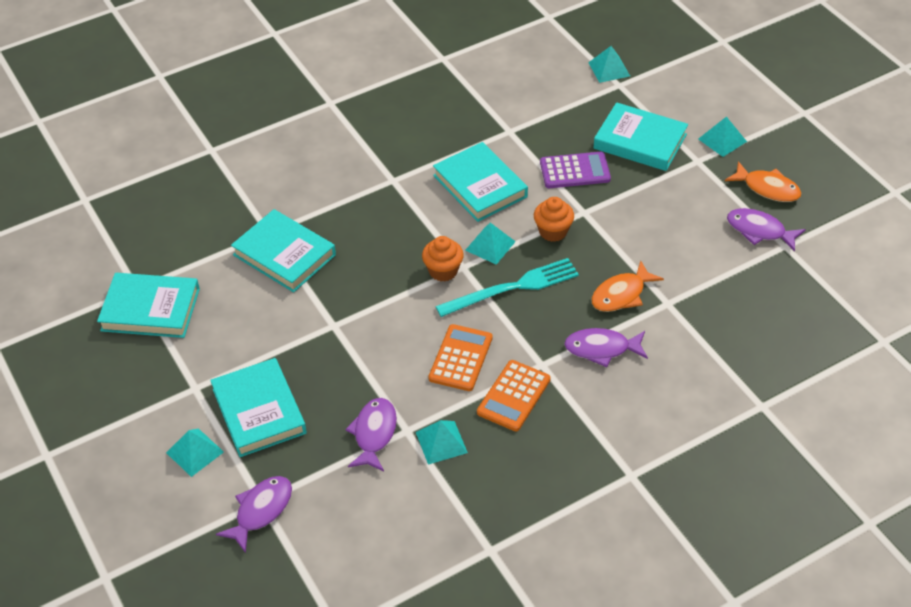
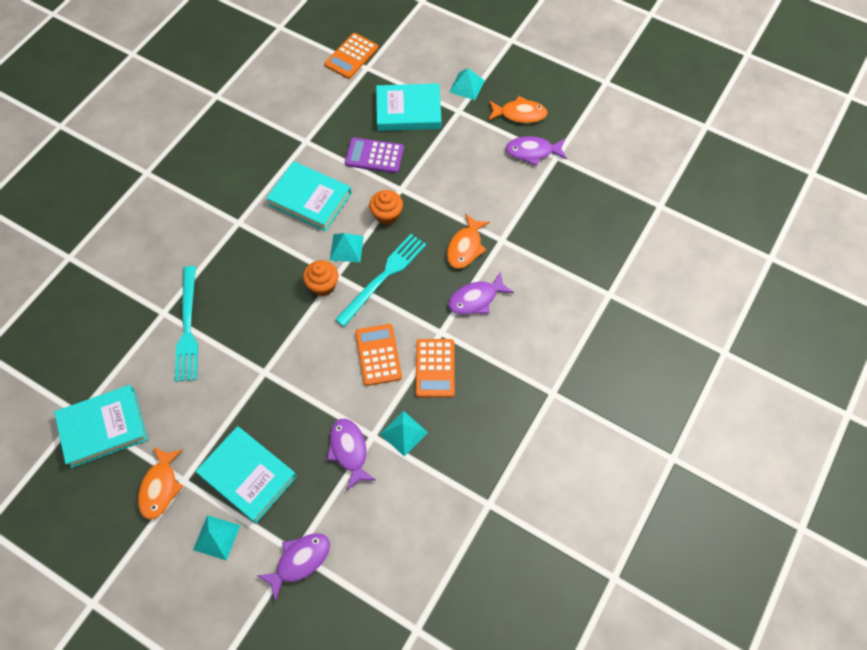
camera: 30 degrees left, 15 degrees up
purple fish [216,476,292,553] -> purple fish turned 45 degrees clockwise [256,533,330,602]
turquoise book [231,209,336,293] -> turquoise fork [175,266,198,382]
purple calculator [540,152,611,188] -> purple calculator turned 135 degrees counterclockwise [345,137,404,173]
turquoise pyramid [588,46,630,83] -> orange calculator [324,33,378,79]
none -> orange fish [138,446,184,520]

